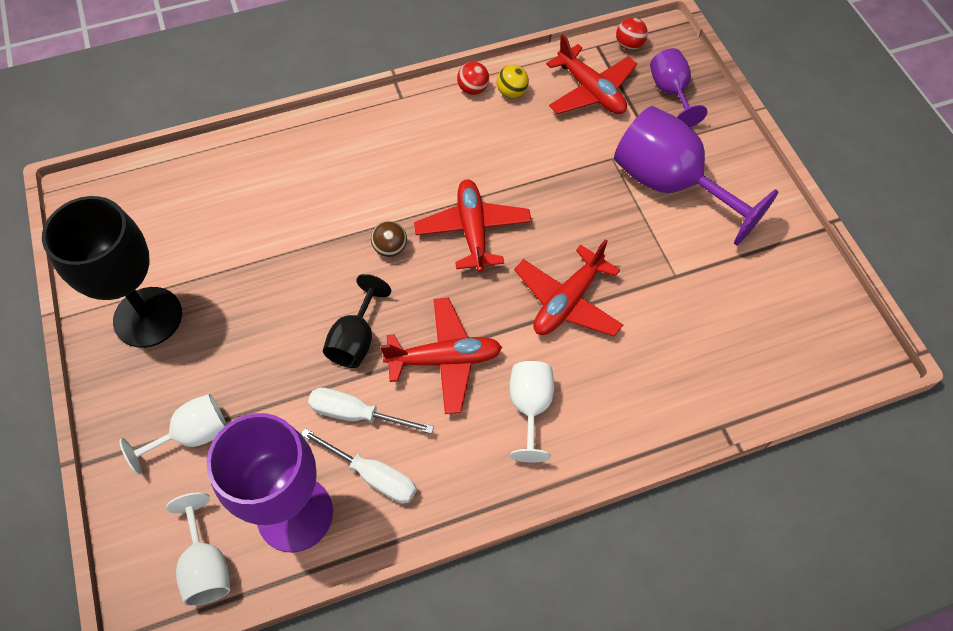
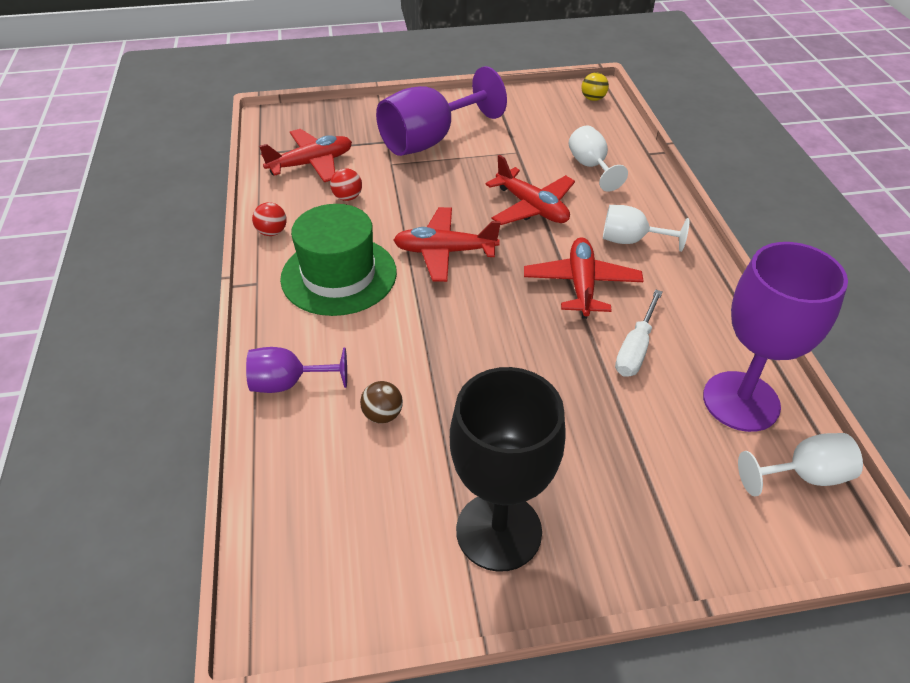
camera: 80 degrees left, 15 degrees down
white goblet [119,394,227,475] -> white goblet moved to [569,126,628,192]
white screwdriver [301,428,417,503] -> none
black goblet [323,274,391,368] -> none
brown ball [371,221,407,257] -> brown ball moved to [360,381,403,423]
yellow ball [496,65,529,98] -> yellow ball moved to [581,72,609,101]
red ball [616,17,648,50] -> red ball moved to [330,168,362,201]
purple goblet [650,48,707,127] -> purple goblet moved to [246,347,347,393]
none -> green hat [280,204,397,316]

